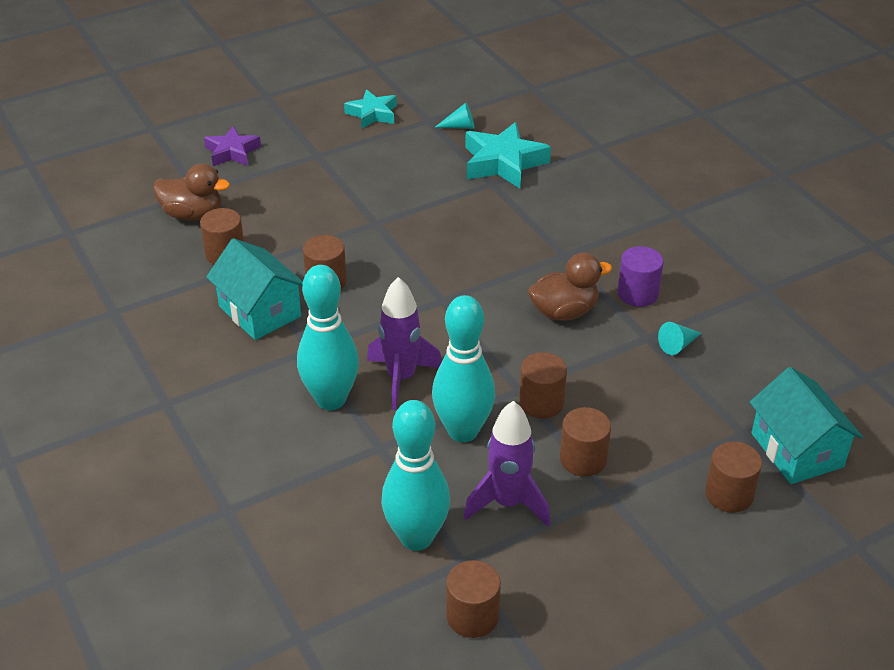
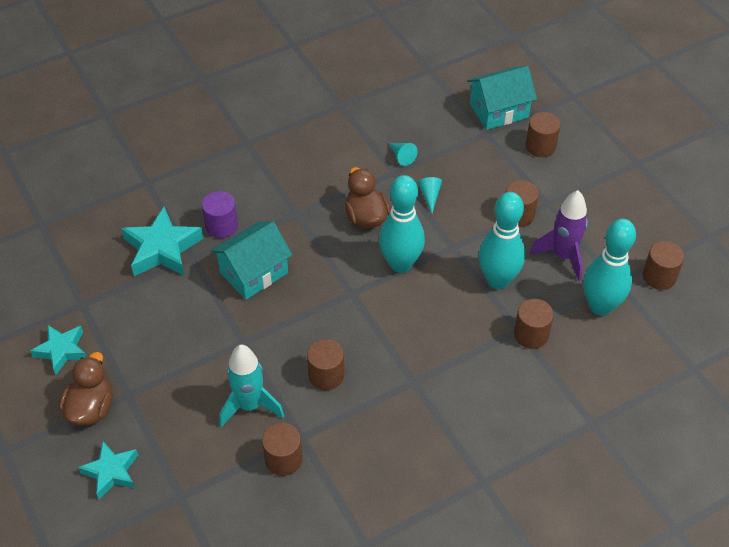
camera: 90 degrees left, 10 degrees up
brown duck [153,163,230,221] -> brown duck moved to [59,352,112,426]
purple star [204,126,261,166] -> turquoise star [78,441,138,499]
turquoise house [206,238,303,340] -> turquoise house moved to [211,221,292,300]
turquoise bowling pin [297,265,359,410] -> turquoise bowling pin moved to [379,175,425,273]
purple rocket [367,277,442,410] -> none
turquoise cone [434,103,475,129] -> turquoise cone moved to [418,177,442,213]
brown cylinder [519,352,567,419] -> brown cylinder moved to [514,299,554,349]
purple cylinder [618,246,664,307] -> purple cylinder moved to [202,191,238,238]
none -> turquoise rocket [219,345,284,427]

